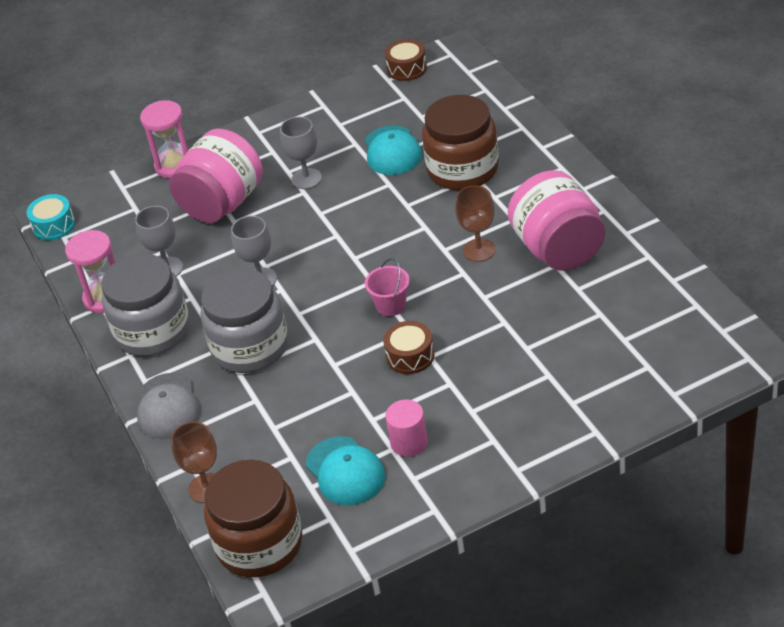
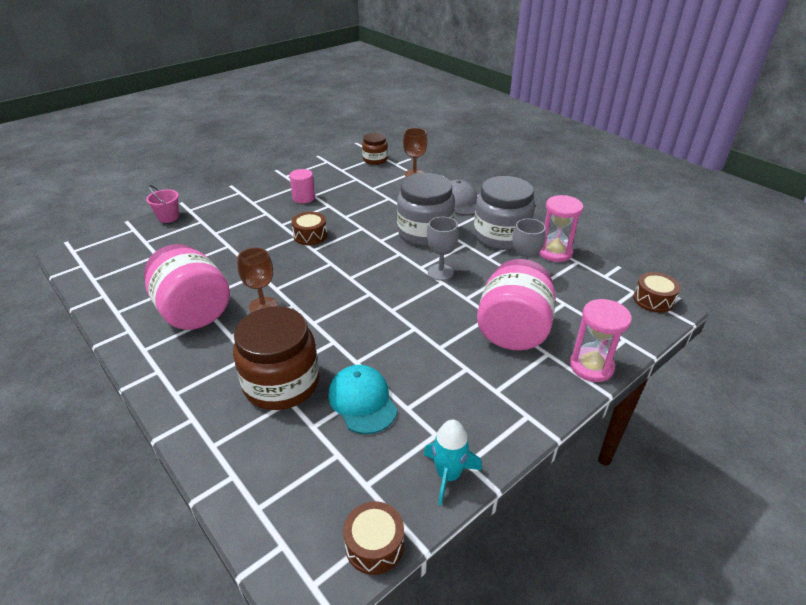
camera: 160 degrees right, 5 degrees down
turquoise drum [26,194,75,240] -> brown drum [633,272,680,313]
brown jar [204,460,302,577] -> brown jar [362,133,388,165], size x0.55
grey goblet [280,117,322,189] -> none
turquoise cap [306,436,385,505] -> none
pink bucket [365,258,410,316] -> pink bucket moved to [146,185,179,223]
none -> turquoise rocket [424,420,482,506]

